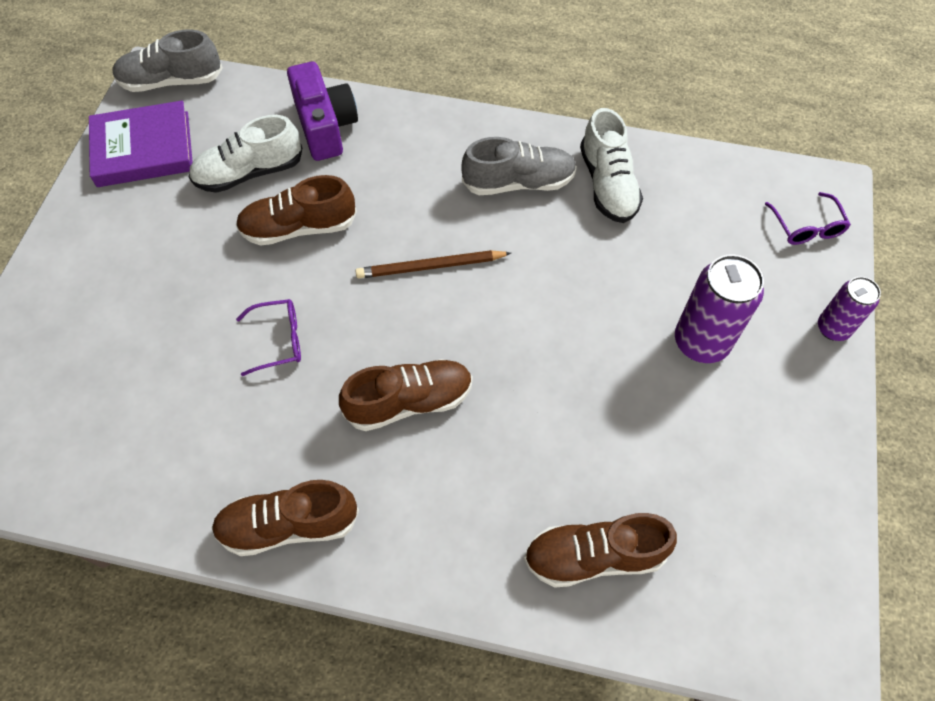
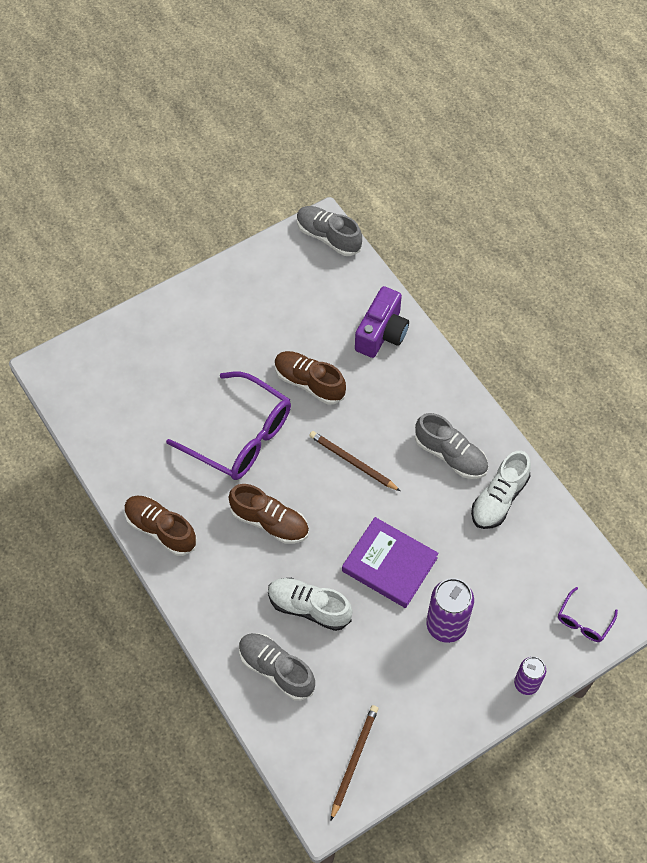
camera: 45 degrees right, 0 degrees up
purple book [89,100,193,187] -> purple book moved to [342,517,439,608]
white shoe [189,115,302,193] -> white shoe moved to [268,578,353,631]
purple glasses [236,299,301,376] -> purple glasses [166,371,291,480], size x2.20
brown shoe [524,513,677,587] -> grey shoe [239,633,315,701]
none -> brown pencil [331,705,378,820]

